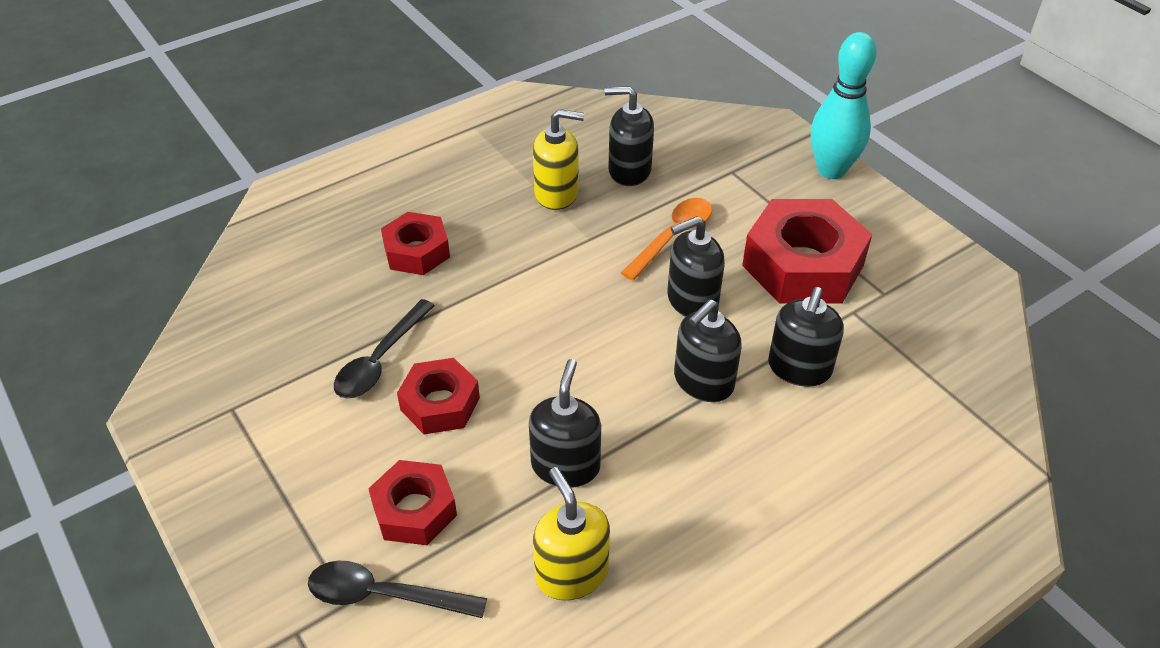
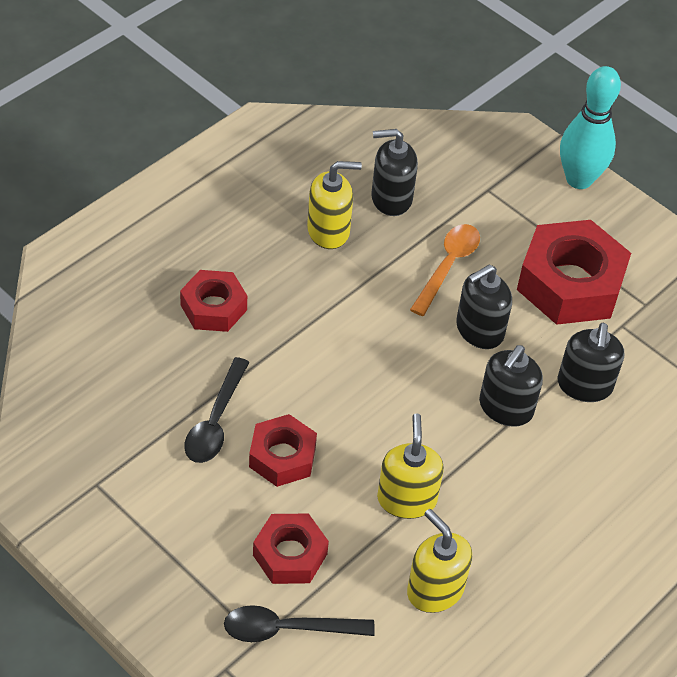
camera: 15 degrees left, 5 degrees up
black soap dispenser [529,359,601,488] -> yellow soap dispenser [377,414,444,519]

